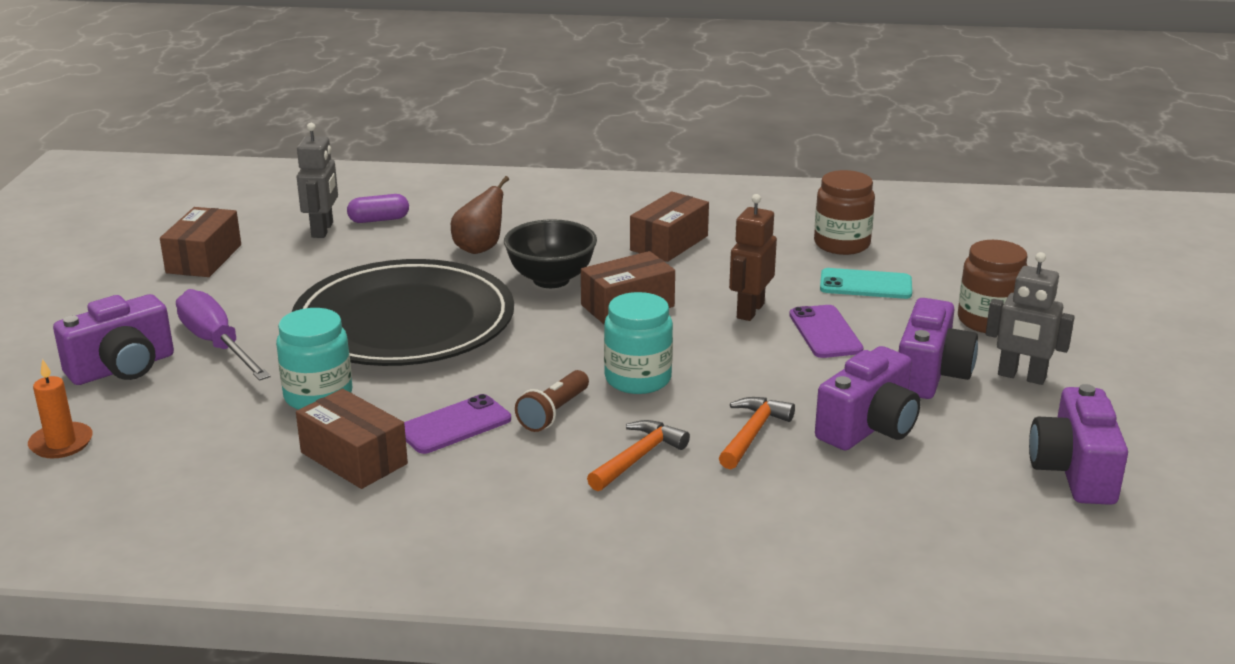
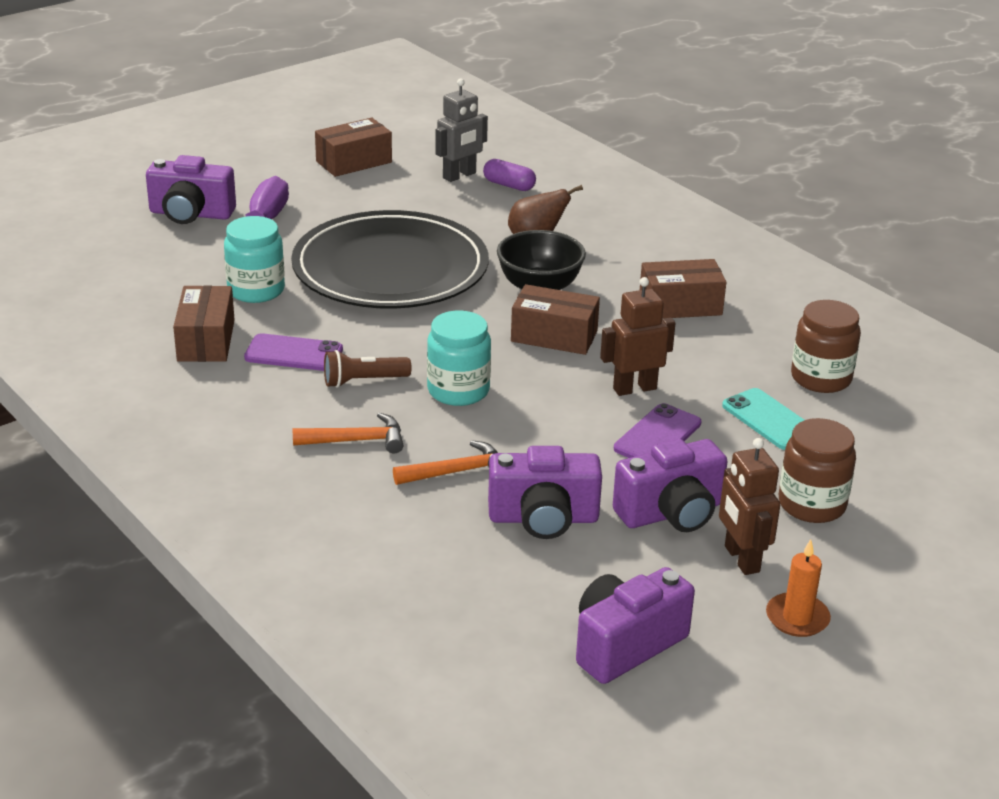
camera: 45 degrees right, 5 degrees up
orange candle [28,359,93,458] -> orange candle moved to [766,539,831,637]
grey robot [986,252,1075,385] -> brown robot [719,438,780,575]

